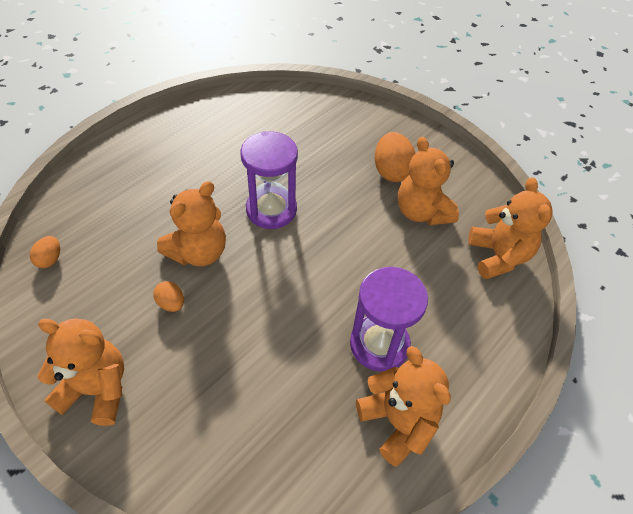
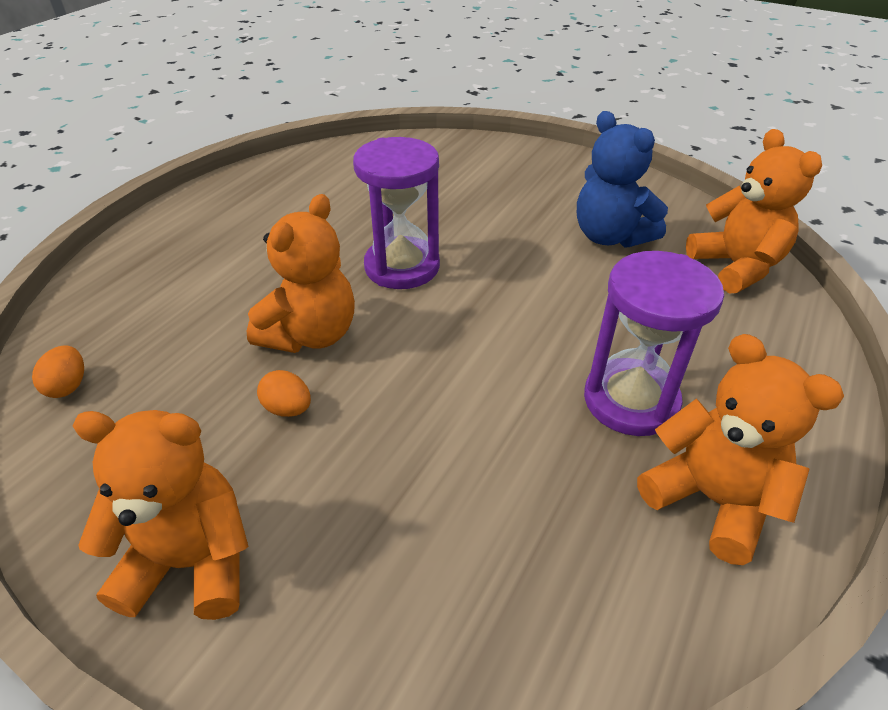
camera: 10 degrees left, 10 degrees down
orange egg [375,132,416,182] -> none
orange teddy bear [398,137,459,226] -> blue teddy bear [577,111,668,248]

